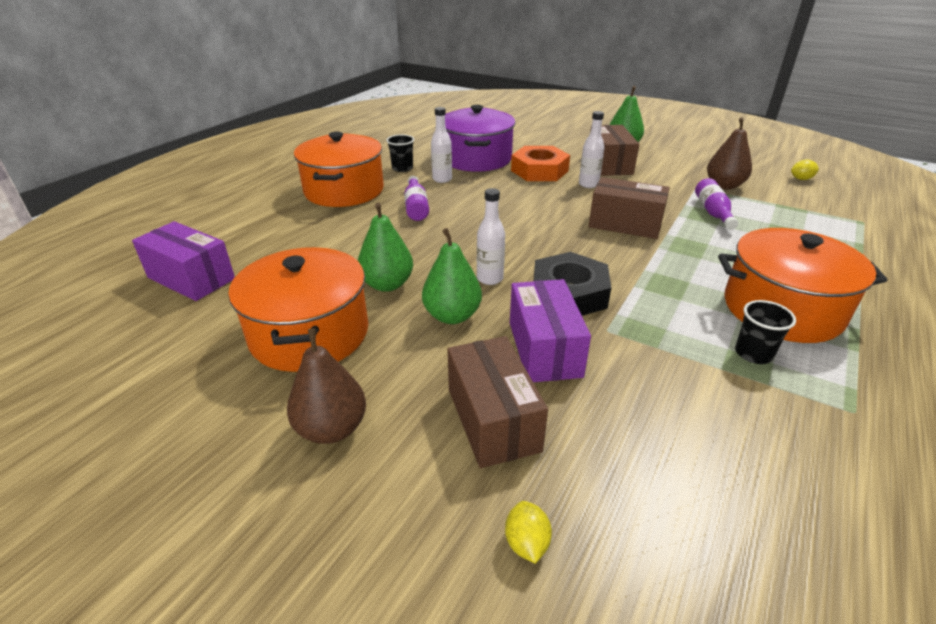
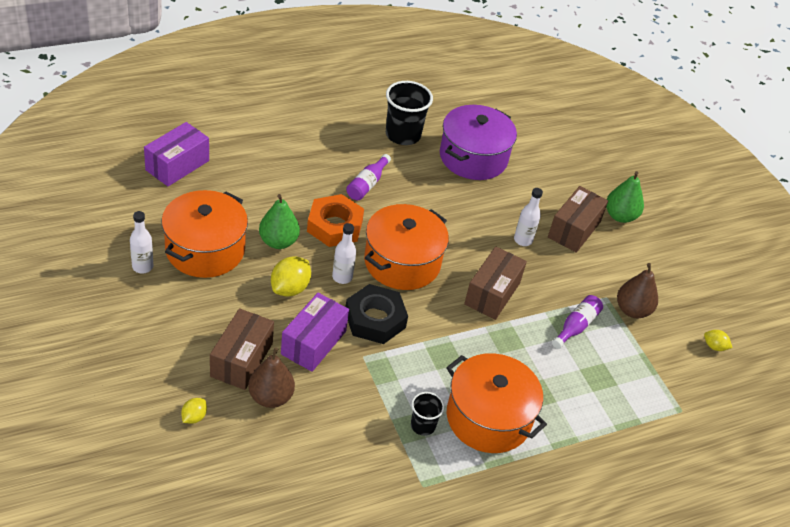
camera: 30 degrees right, 10 degrees up
purple box [132,221,235,301] -> purple box turned 60 degrees clockwise [144,122,209,186]
brown pear [287,328,366,444] -> brown pear moved to [248,348,295,408]
orange pot [294,132,384,207] -> orange pot moved to [364,204,449,290]
black cup [386,134,414,172] -> black cup [386,81,433,145], size x1.80
green pear [422,228,482,324] -> yellow lemon [271,256,311,296]
white bottle [431,107,452,183] -> white bottle moved to [130,211,154,274]
orange nut [511,146,570,181] -> orange nut moved to [307,194,364,247]
brown box [589,177,670,239] -> brown box turned 60 degrees clockwise [464,246,527,320]

